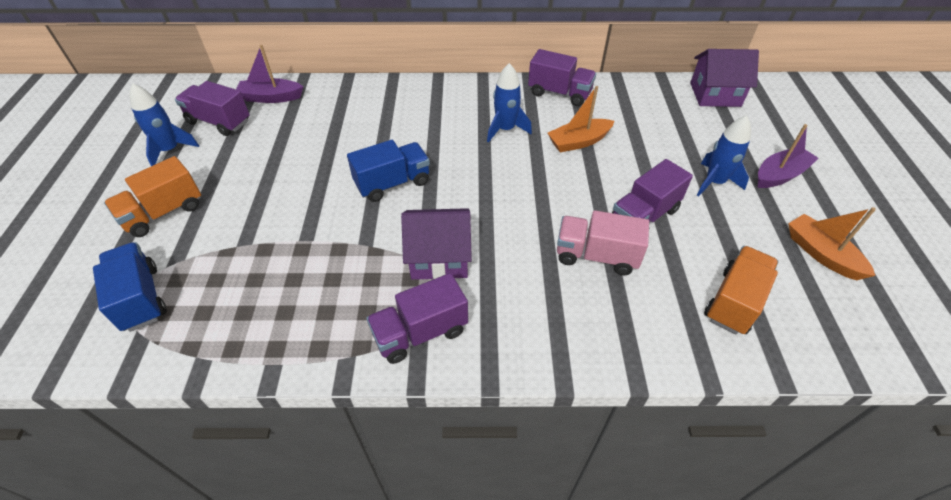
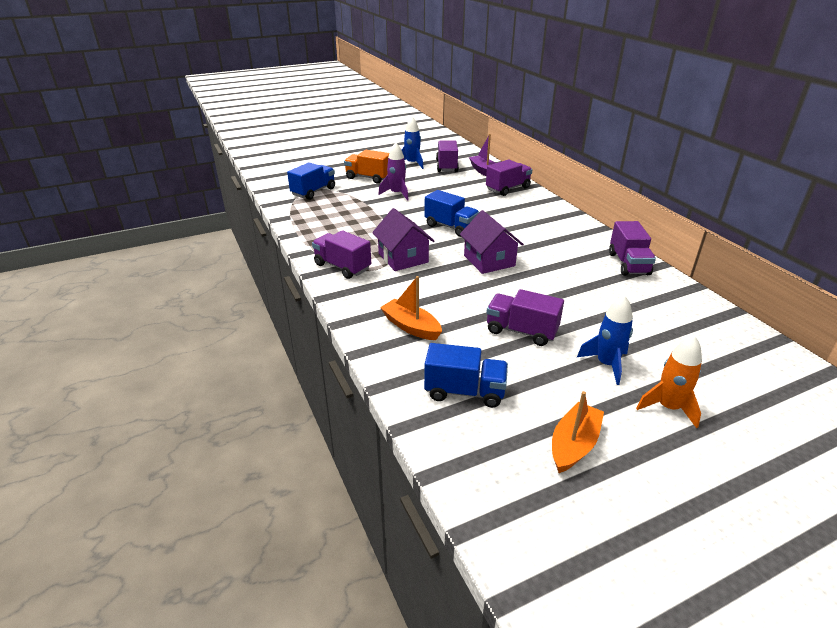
camera: 65 degrees right, 15 degrees down
blue rocket [487,63,532,143] -> none
orange boat [548,86,615,152] -> orange boat moved to [380,276,442,340]
pink truck [557,210,649,275] -> none
purple house [690,49,759,107] -> purple house moved to [460,210,524,274]
orange truck [704,246,779,334] -> blue truck [424,343,508,408]
purple boat [757,124,819,188] -> orange rocket [636,335,702,428]
none -> purple rocket [378,142,409,201]
none -> purple truck [486,159,532,196]

